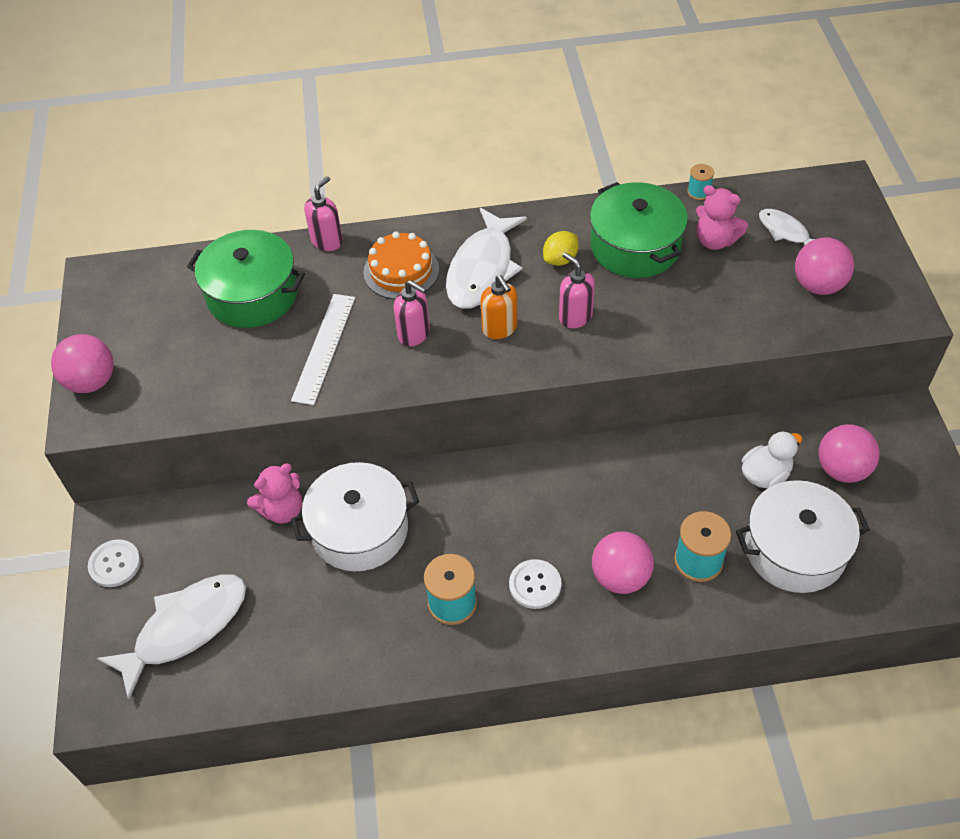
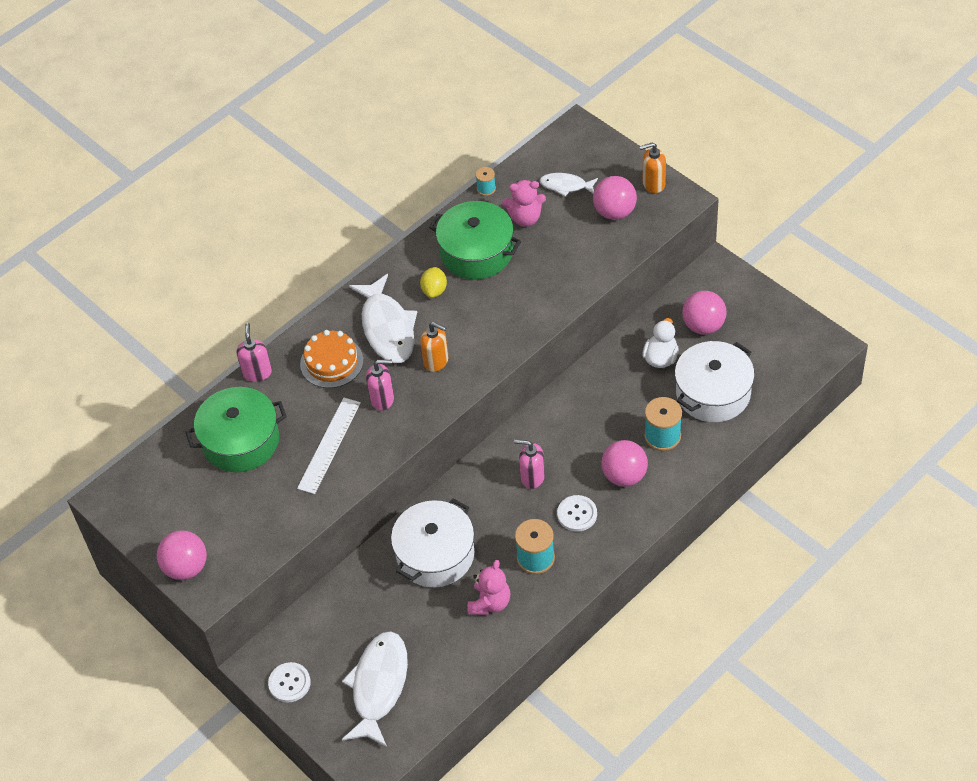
camera: 35 degrees left, 0 degrees up
pink teddy bear [247,464,302,524] -> pink teddy bear moved to [468,560,510,615]
white ruler [291,294,355,405] -> white ruler turned 45 degrees clockwise [297,398,361,494]
pink soap dispenser [559,252,595,328] -> pink soap dispenser moved to [514,439,545,489]
none -> orange soap dispenser [639,142,666,193]

